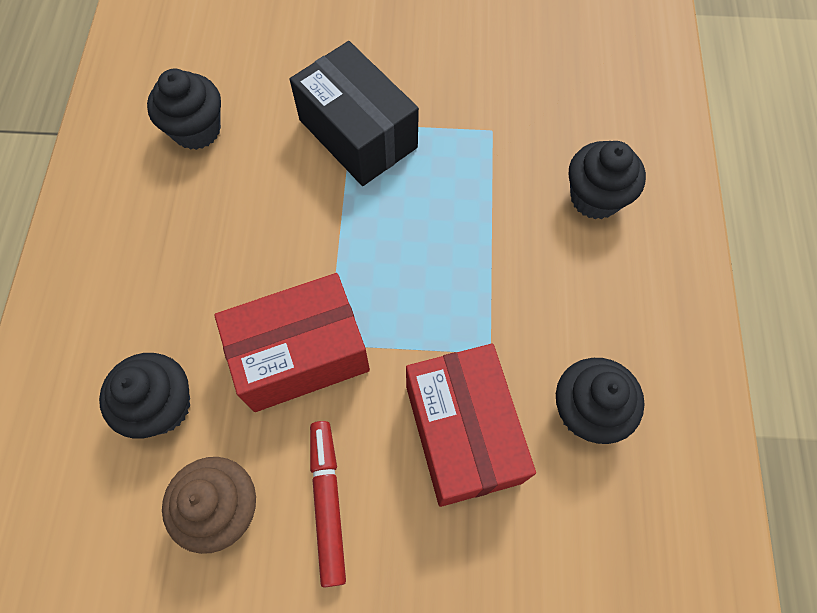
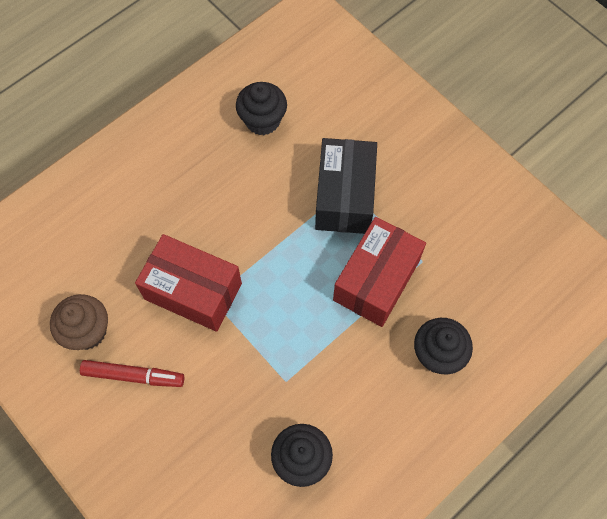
camera: 45 degrees right, 0 degrees up
black cupcake [99,353,190,439] -> none
red marker [310,421,346,588] -> red marker turned 60 degrees clockwise [80,360,184,387]
red box [406,344,536,507] -> red box moved to [333,217,426,327]

